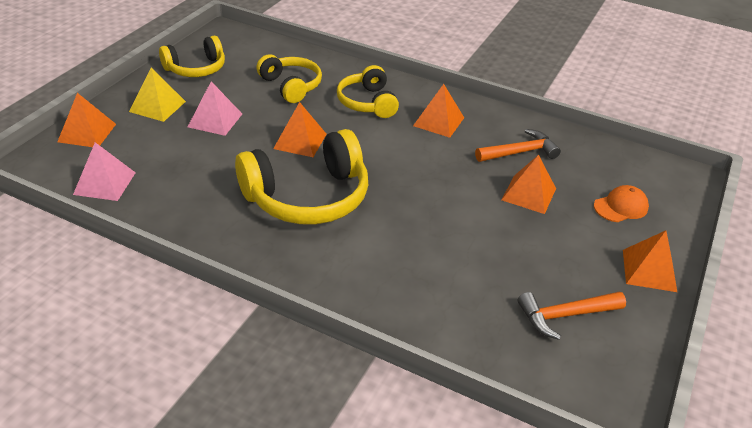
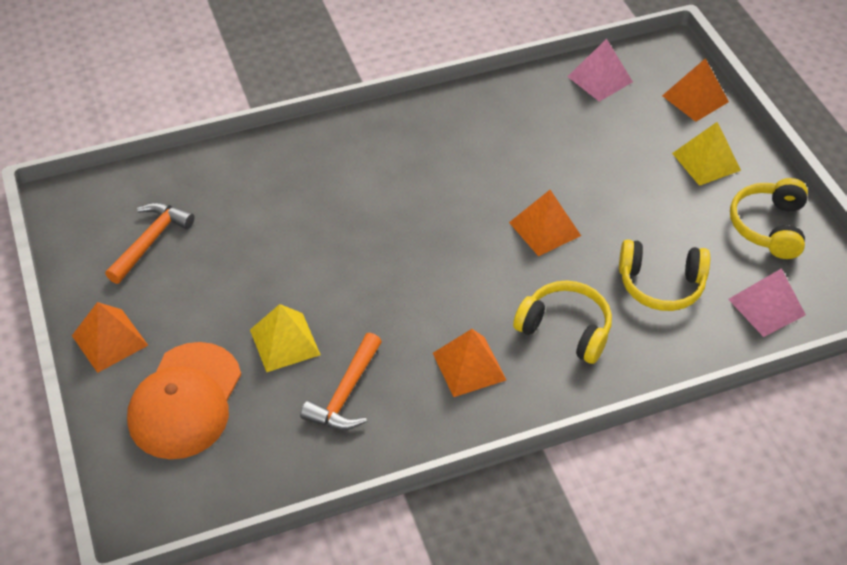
camera: 135 degrees right, 10 degrees up
pink pyramid [188,81,242,136] -> pink pyramid moved to [728,268,806,337]
yellow headphones [235,129,368,224] -> none
orange pyramid [501,155,556,214] -> yellow pyramid [250,304,321,372]
orange cap [594,185,649,222] -> orange cap [127,342,241,459], size x1.83

